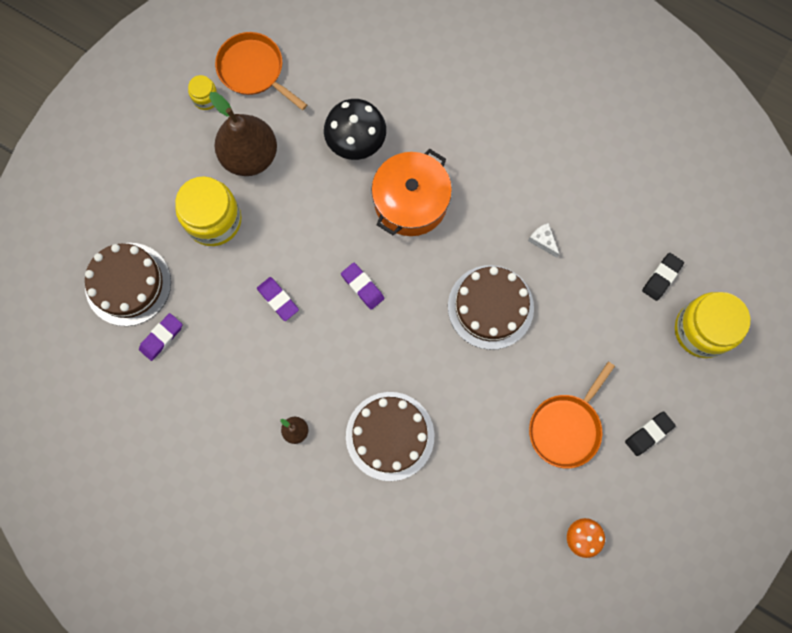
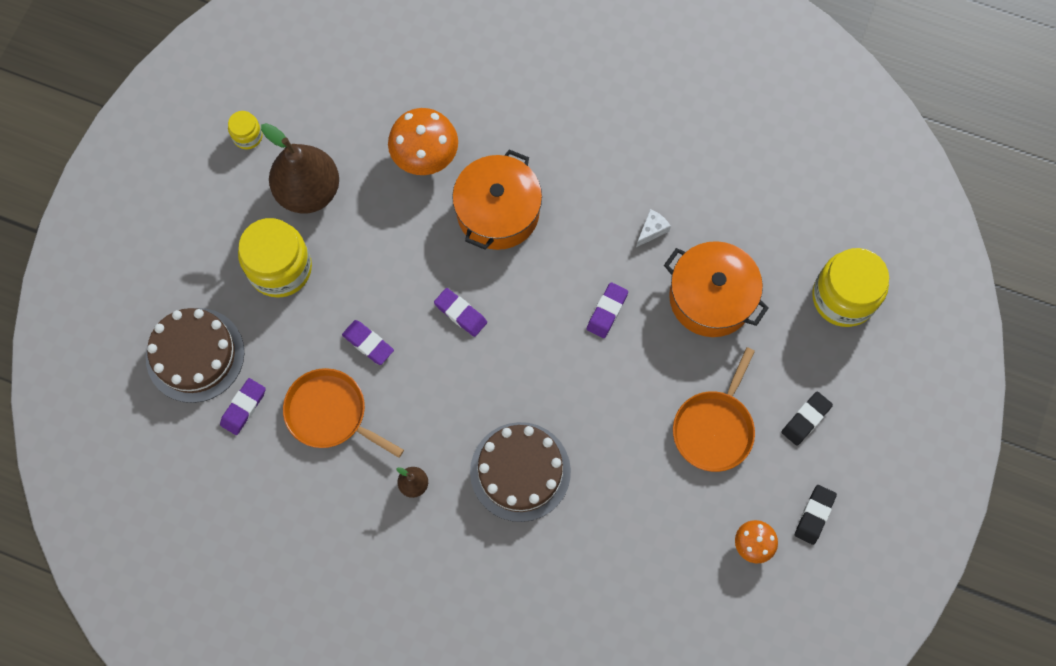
camera: 10 degrees left, 5 degrees down
orange pan [215,32,307,110] -> orange pan moved to [283,368,404,458]
black mushroom [324,99,386,160] -> orange mushroom [388,108,458,175]
brown cake [448,265,534,350] -> purple eraser [587,282,628,338]
white cheese [528,223,559,258] -> white cheese turned 90 degrees clockwise [636,209,671,247]
black eraser [642,253,684,301] -> black eraser moved to [795,485,837,545]
none -> orange pot [664,241,769,337]

